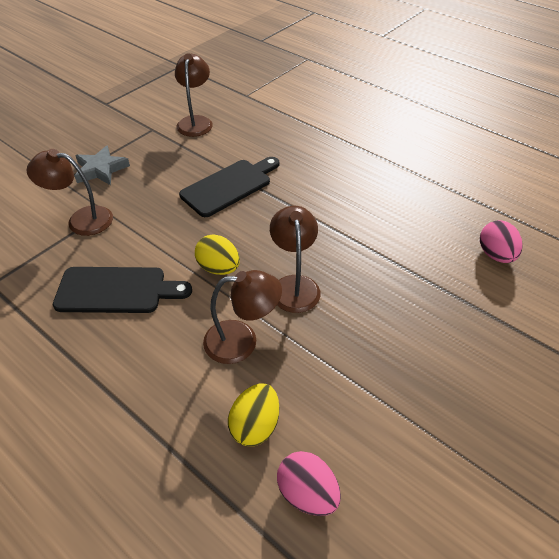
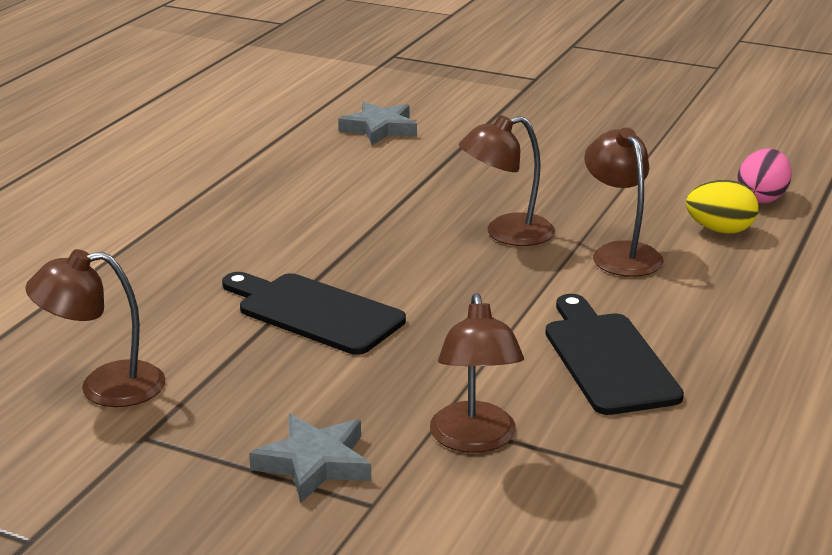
camera: 105 degrees left, 20 degrees down
yellow egg [195,234,240,275] -> none
pink egg [480,220,523,263] -> grey star [338,101,417,145]

